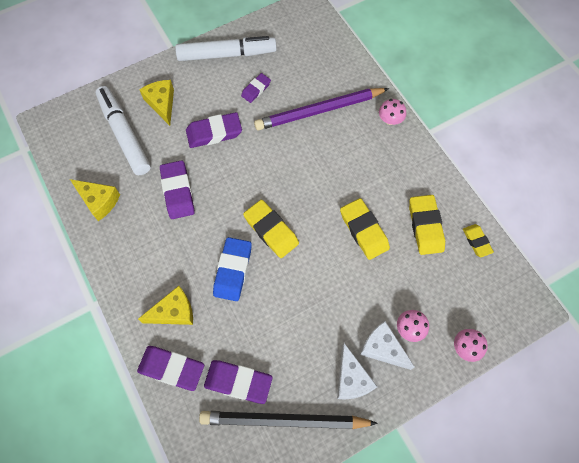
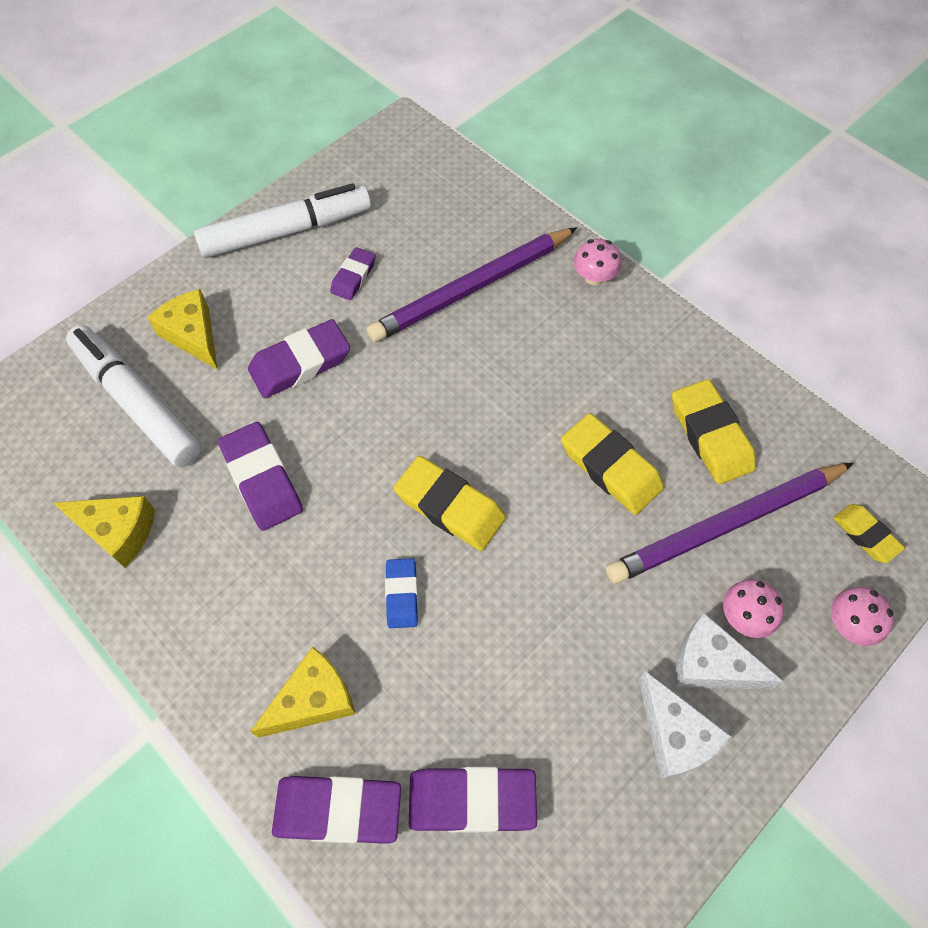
camera: 15 degrees left, 5 degrees down
black pencil [199,411,378,429] -> none
blue eraser [213,237,252,301] -> blue eraser [385,558,418,628], size x0.60
yellow eraser [463,224,494,257] -> yellow eraser moved to [833,504,905,563]
none -> purple pencil [606,463,853,584]

